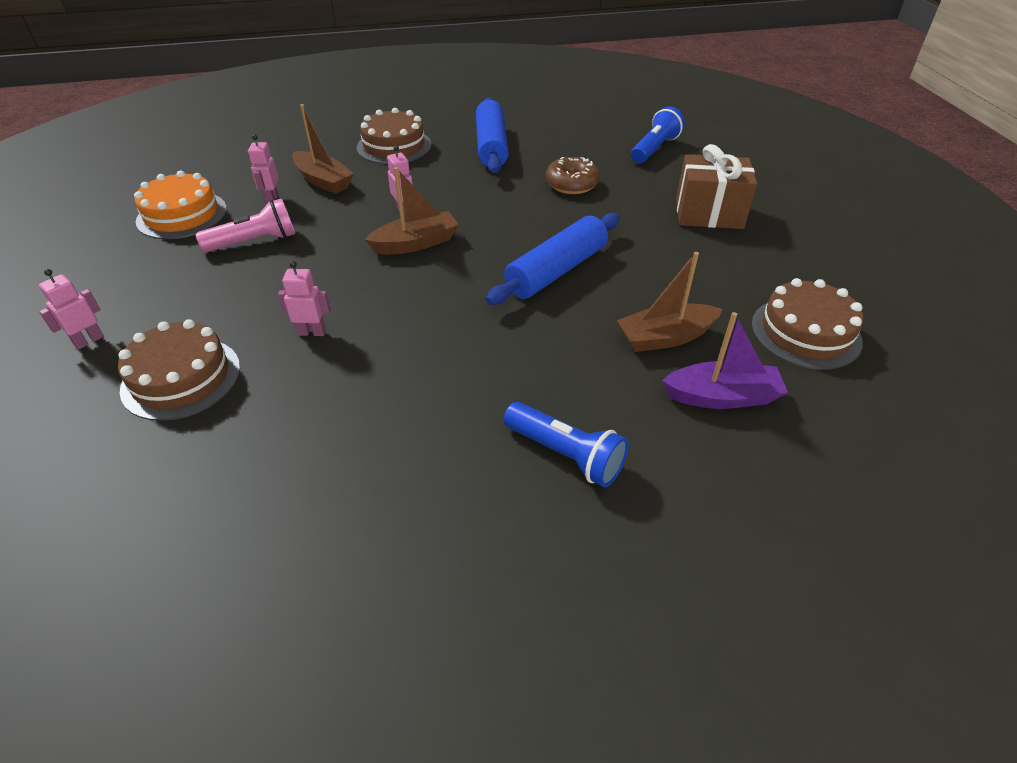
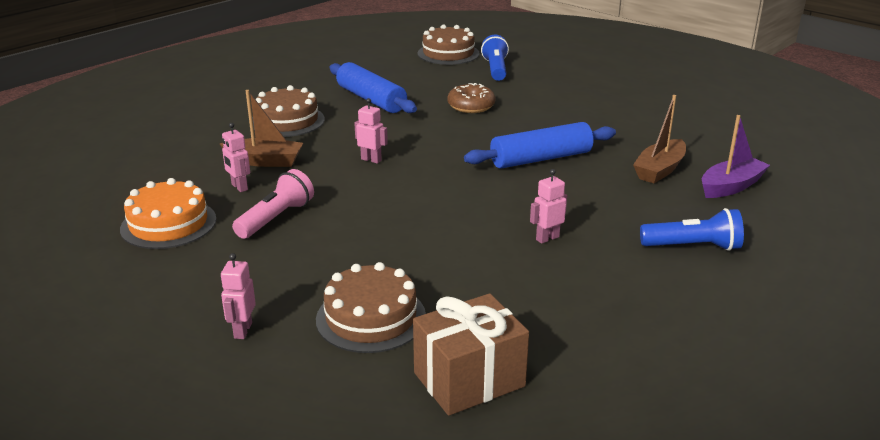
camera: 35 degrees left, 15 degrees down
pink robot [278,261,331,336] -> pink robot moved to [530,169,567,244]
brown boat [364,167,459,255] -> none
blue rolling pin [486,213,620,305] -> blue rolling pin turned 60 degrees clockwise [464,122,616,169]
brown gift [676,144,757,229] -> brown gift moved to [413,293,529,416]
brown cake [752,278,863,370] -> brown cake moved to [417,24,480,65]

